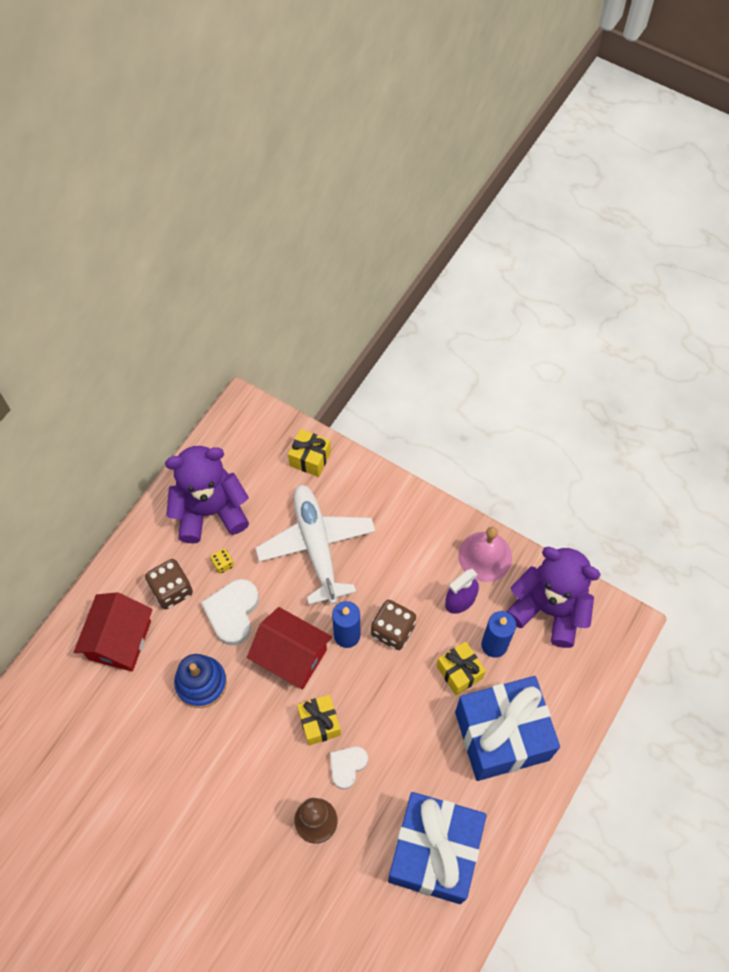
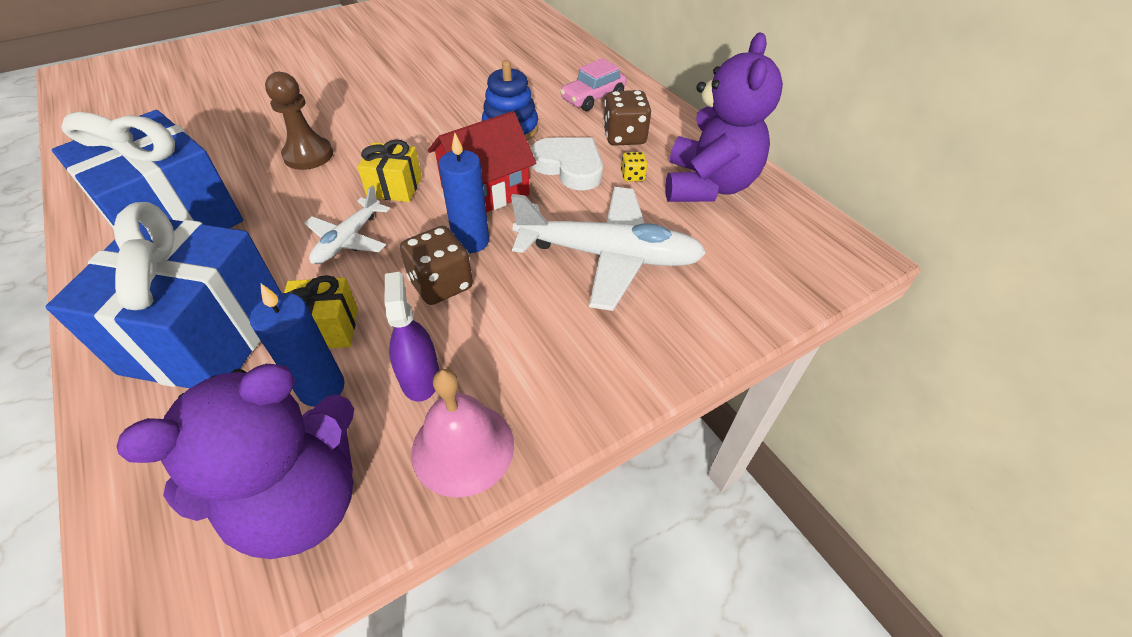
camera: 115 degrees right, 15 degrees down
red house [74,592,153,672] -> pink car [560,58,626,111]
yellow gift [288,429,331,477] -> none
white heart [330,746,368,789] -> none
none -> white plane [304,185,390,265]

